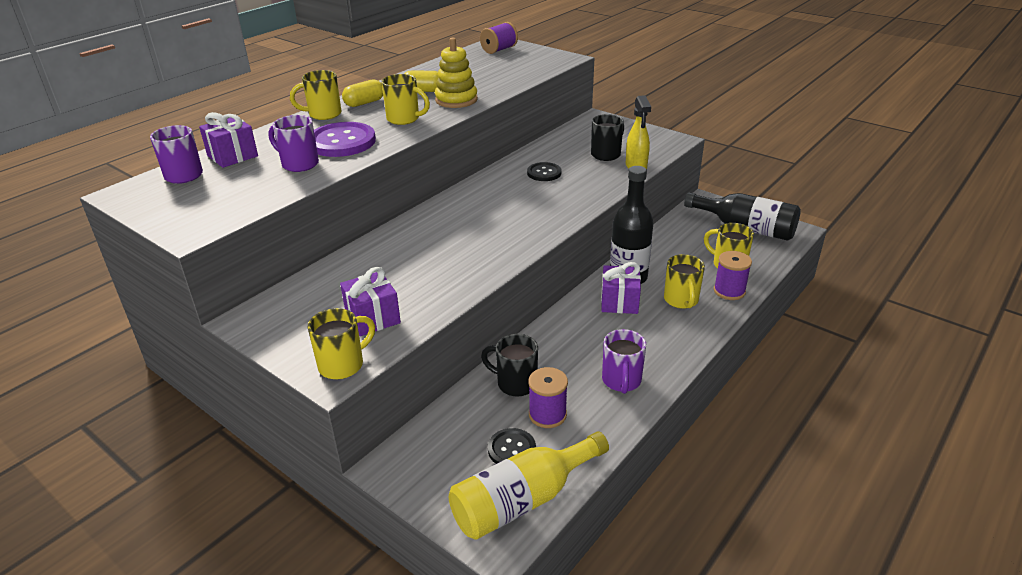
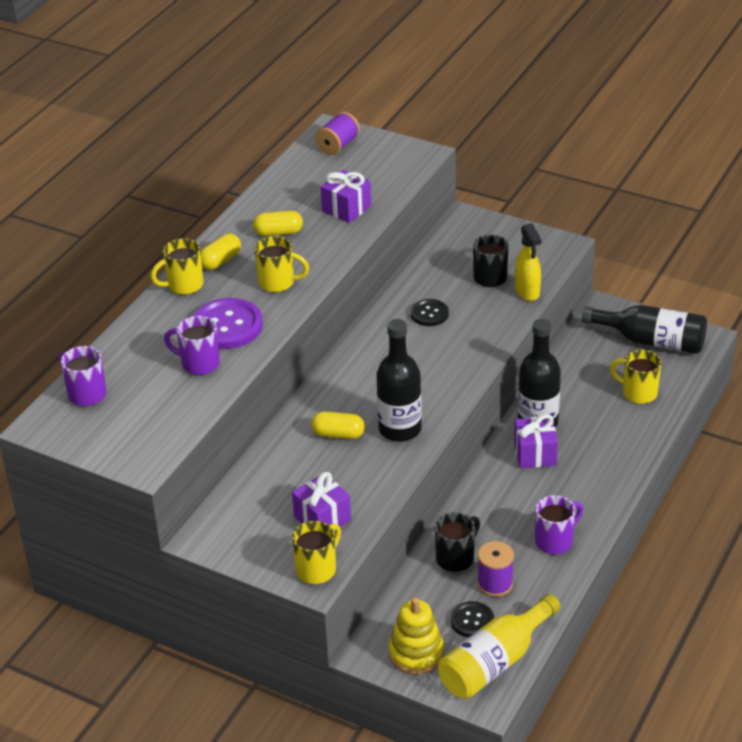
camera: 10 degrees left, 5 degrees up
purple gift [199,112,258,168] -> purple gift moved to [320,170,371,223]
yellow stacking toy [435,38,478,108] -> yellow stacking toy moved to [389,597,444,674]
black mug [481,334,538,396] -> black mug turned 120 degrees clockwise [435,512,480,572]
purple mug [602,329,646,394] -> purple mug turned 120 degrees counterclockwise [535,495,583,554]
yellow mug [664,254,705,309] -> none
purple spool [714,251,752,300] -> none
none -> yellow capsule [311,411,365,439]
none -> black bottle [376,319,422,442]

